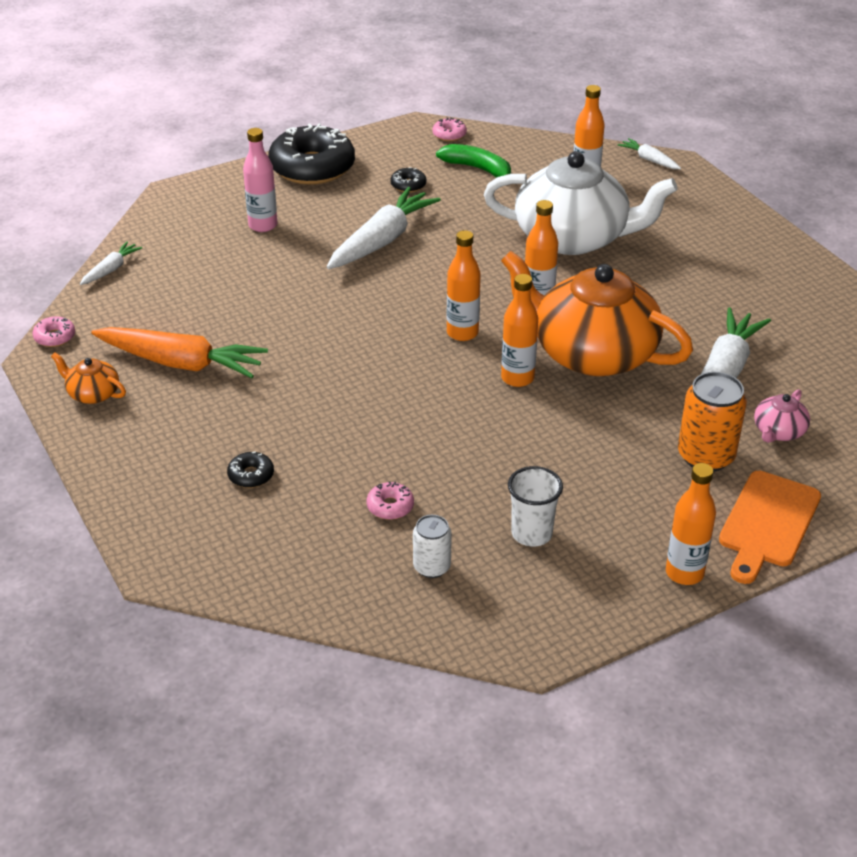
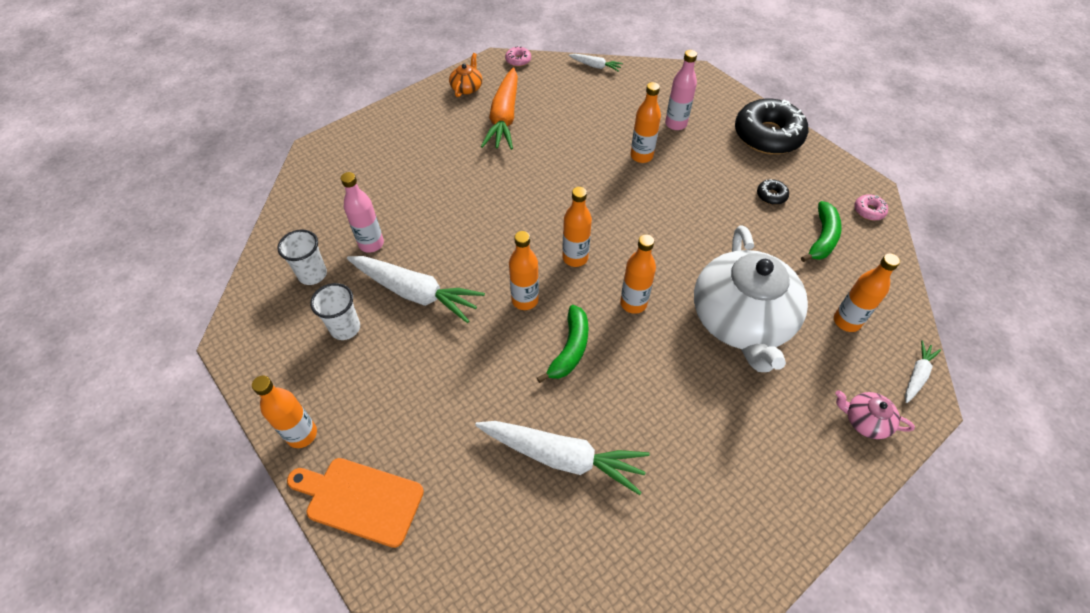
camera: 80 degrees right, 15 degrees up
black donut [227,452,274,488] -> none
white carrot [327,187,441,269] -> white carrot moved to [347,256,485,323]
pink donut [366,481,414,520] -> pink bottle [341,172,384,253]
white can [413,515,452,578] -> white cup [277,229,327,285]
orange teapot [501,251,693,376] -> green banana [537,305,588,383]
orange can [678,372,747,472] -> none
pink teapot [754,389,810,443] -> pink teapot moved to [835,390,915,439]
none -> orange bottle [631,82,661,163]

